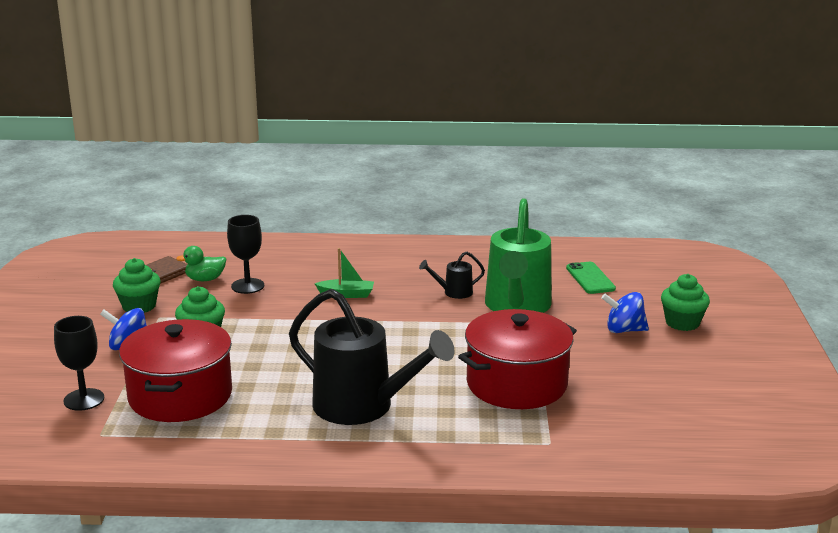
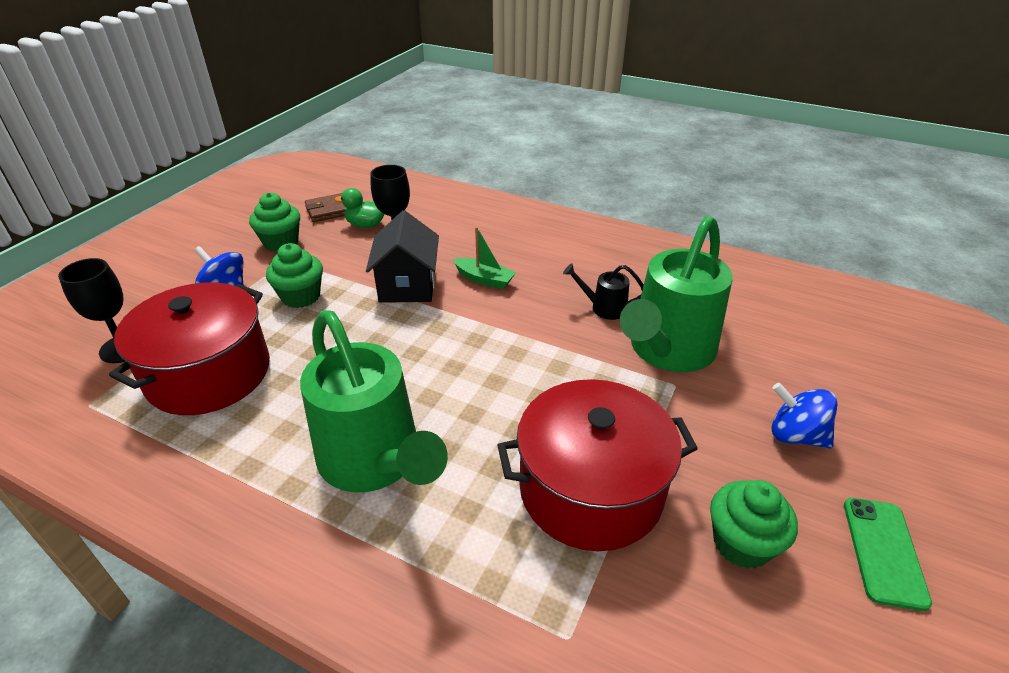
camera: 25 degrees right, 15 degrees up
black watering can [289,289,455,425] -> green watering can [300,310,448,492]
green phone [566,262,616,294] -> green phone moved to [844,498,932,611]
green cupcake [661,274,710,331] -> green cupcake moved to [710,480,798,569]
none -> black house [366,210,439,303]

